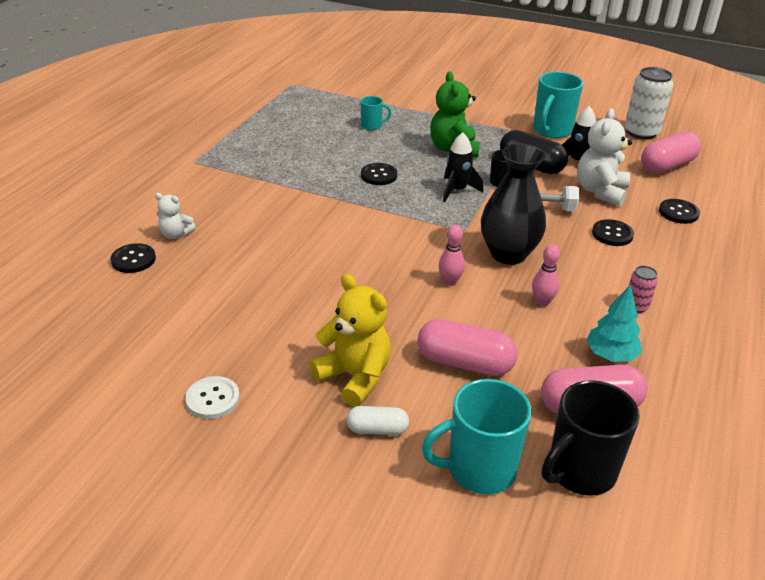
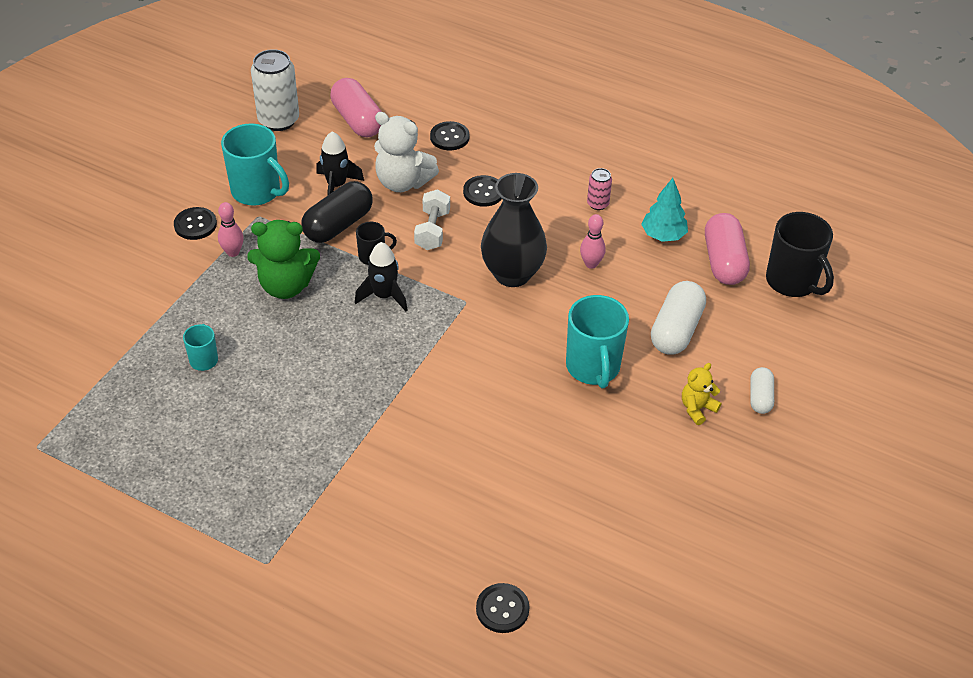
camera: 85 degrees left, 10 degrees up
white teddy bear [155,193,196,239] -> none
white button [185,376,240,419] -> none
yellow teddy bear [310,274,391,407] -> yellow teddy bear [682,363,721,425], size x0.55
black button [361,163,397,185] -> black button moved to [174,207,217,240]
pink capsule [417,319,518,376] -> white capsule [651,281,706,354]
turquoise mug [421,379,532,494] -> turquoise mug moved to [566,295,629,388]
pink bowling pin [439,225,465,286] -> pink bowling pin moved to [218,202,244,257]

